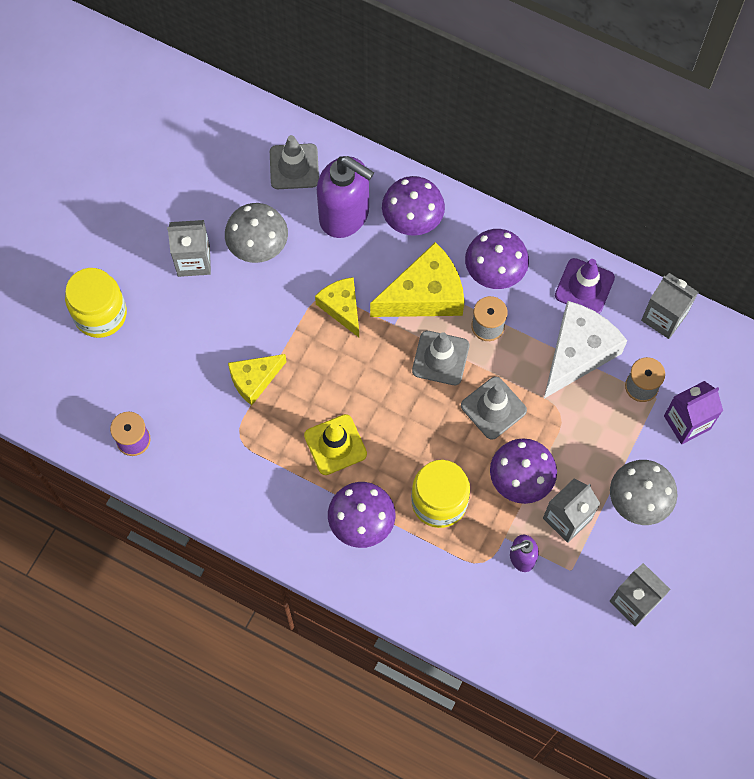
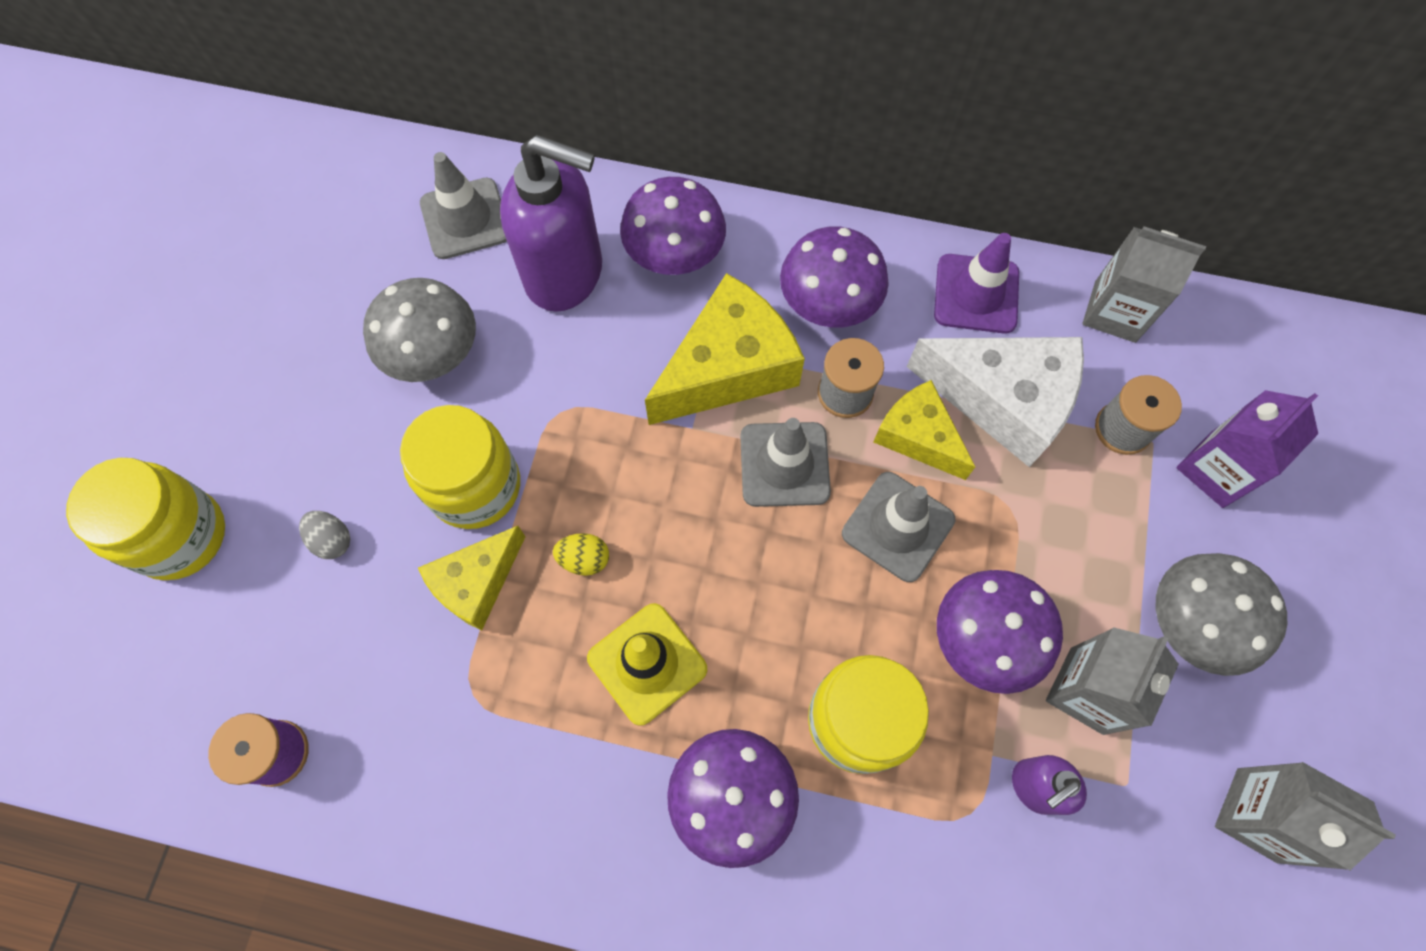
camera: 15 degrees left, 0 degrees up
grey carton [167,220,211,277] -> none
yellow cheese [315,277,359,337] -> yellow cheese moved to [873,380,975,480]
white cheese [544,301,627,398] -> white cheese turned 90 degrees clockwise [907,337,1084,467]
none -> grey egg [299,511,350,559]
none -> yellow jar [400,405,520,529]
none -> yellow egg [553,533,609,576]

